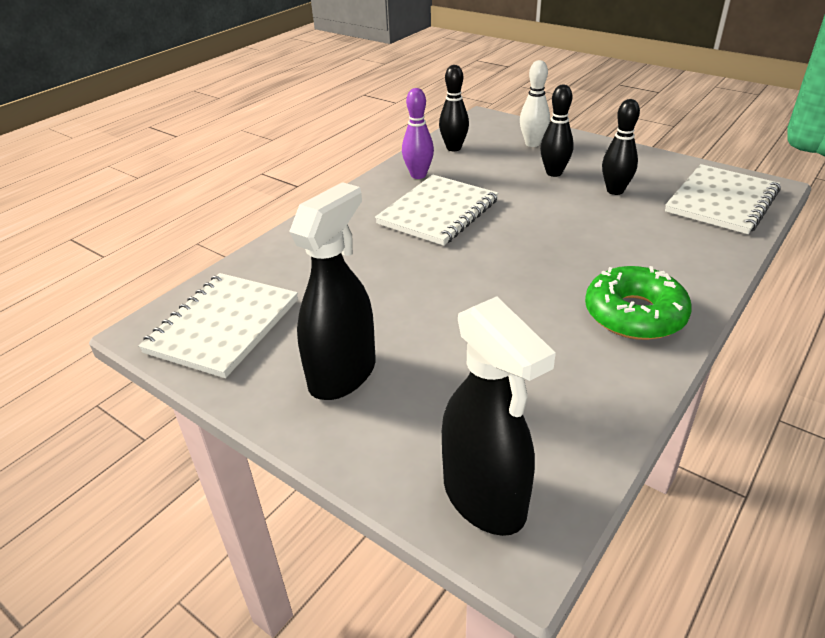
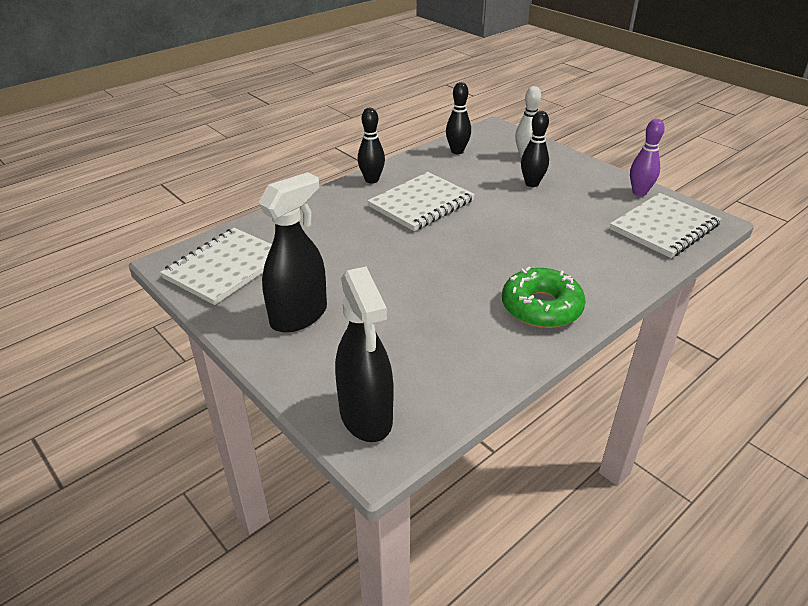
camera: 10 degrees right, 0 degrees up
purple bowling pin [402,88,434,179] -> purple bowling pin moved to [630,119,665,196]
black bowling pin [602,99,640,195] -> black bowling pin moved to [358,108,385,183]

